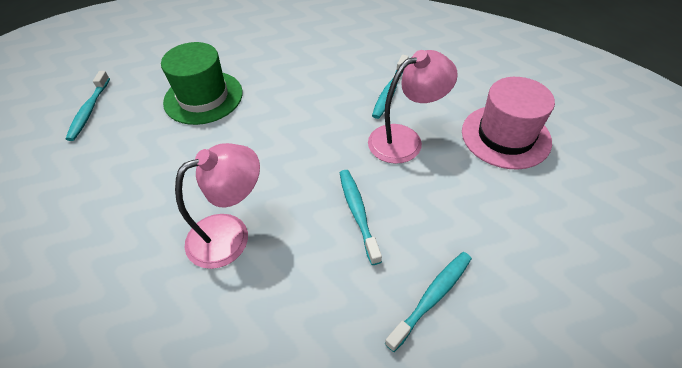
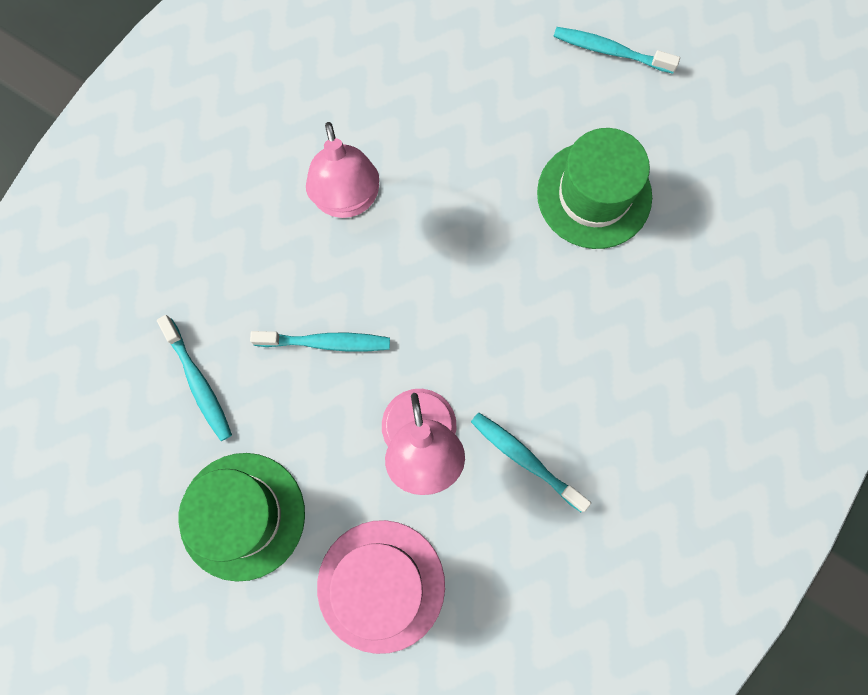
camera: 105 degrees right, 25 degrees up
none -> green hat [178,453,305,582]

